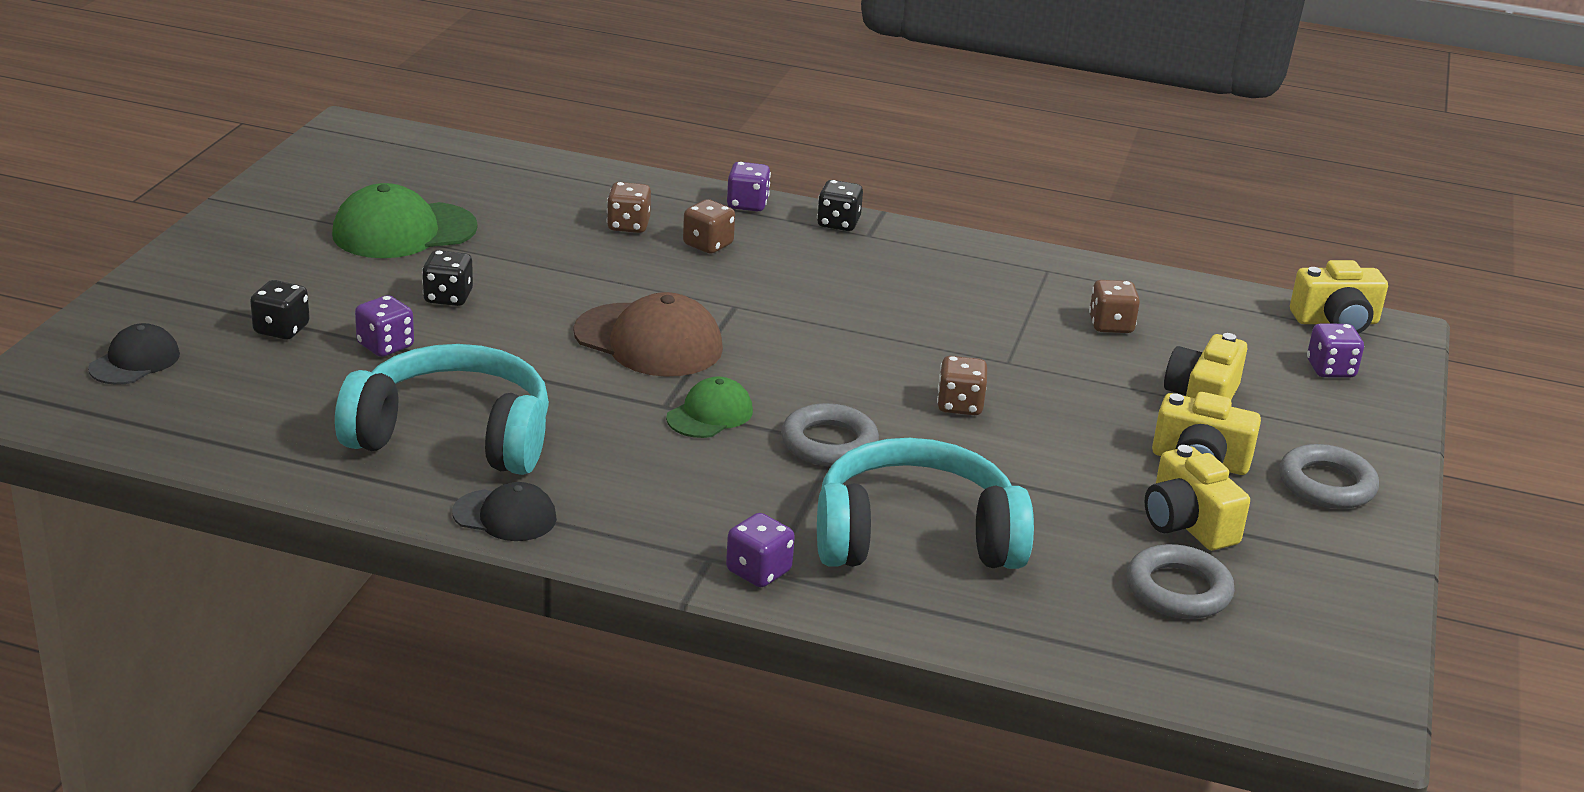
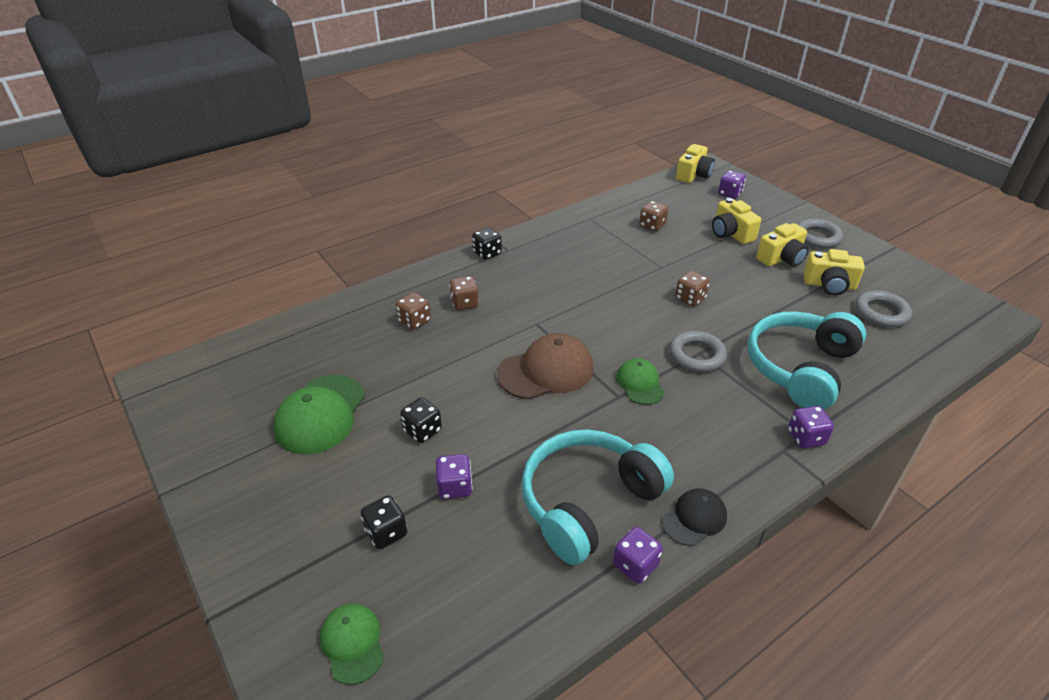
camera: 50 degrees left, 10 degrees up
black cap [88,323,180,385] -> green cap [320,603,384,685]
purple dice [727,162,771,211] -> purple dice moved to [613,527,663,584]

